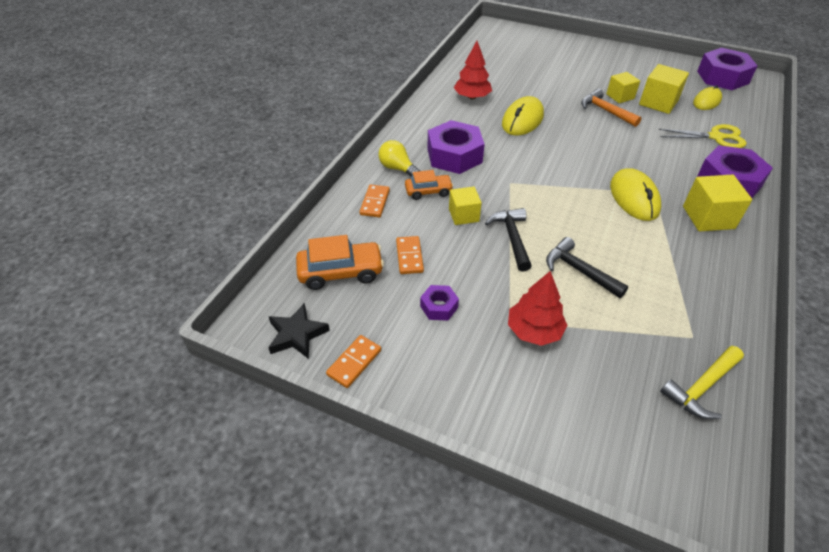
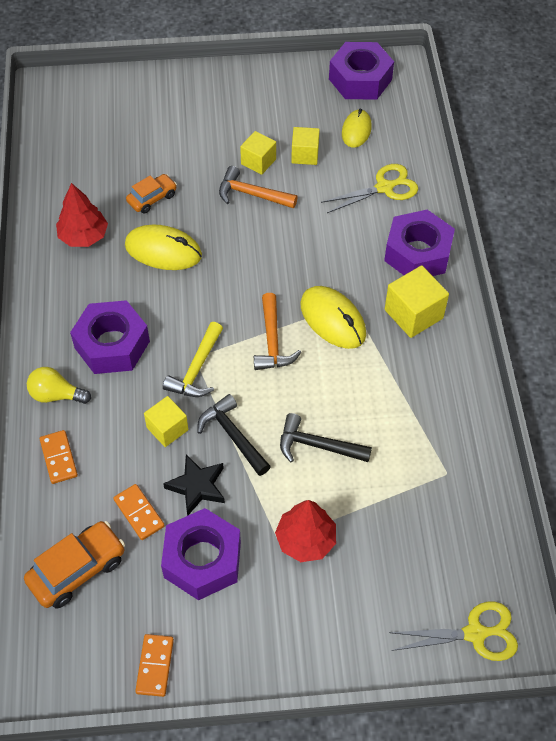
camera: 30 degrees left, 10 degrees up
black star [268,303,330,359] -> black star moved to [163,454,225,516]
orange car [405,170,454,200] -> orange car moved to [126,174,177,214]
purple nut [420,285,459,321] -> purple nut [161,508,241,600], size x2.02
yellow mouse [502,96,544,136] -> yellow mouse turned 75 degrees counterclockwise [125,225,202,270]
yellow cube [639,64,689,114] -> yellow cube [291,127,320,165], size x0.66
yellow hammer [660,346,744,419] -> yellow hammer moved to [163,322,223,397]
none -> orange hammer [254,293,302,370]
none -> yellow scissors [389,602,518,661]

